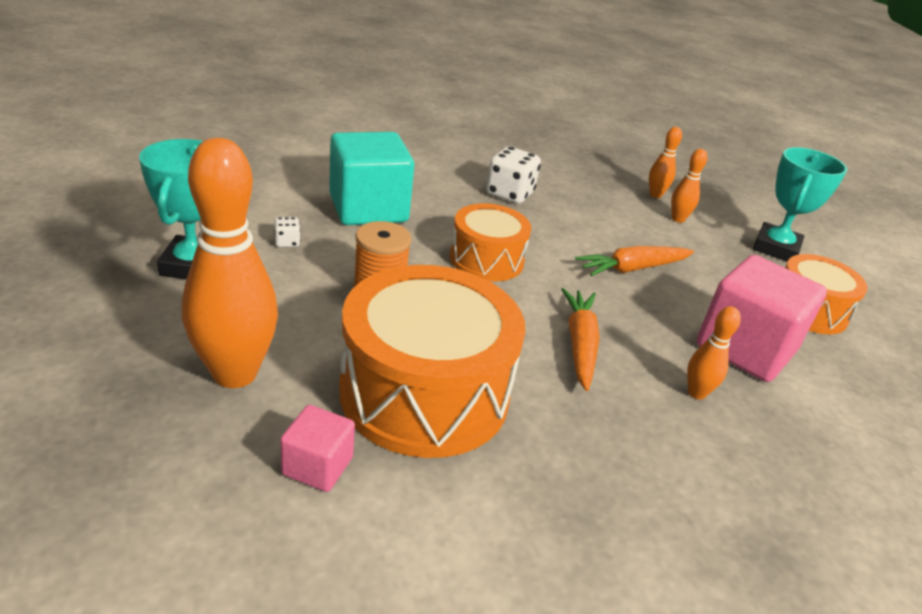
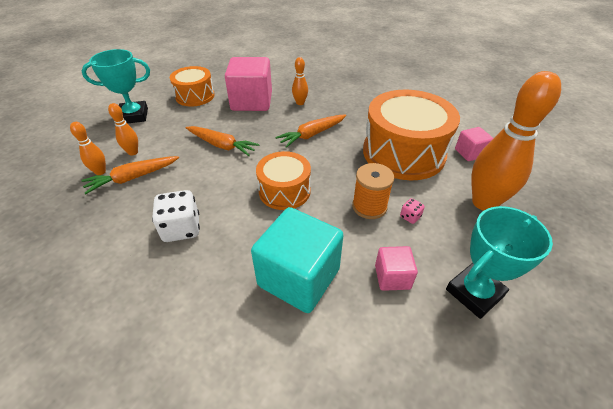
camera: 125 degrees left, 10 degrees up
white dice [274,217,300,247] -> pink cube [375,246,418,291]
none -> orange carrot [82,156,179,194]
none -> pink dice [400,198,425,224]

